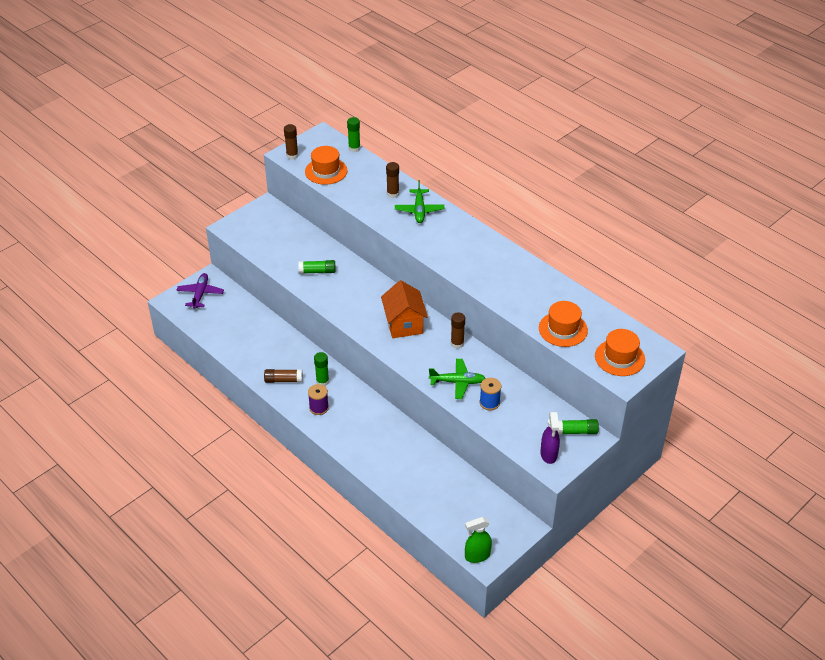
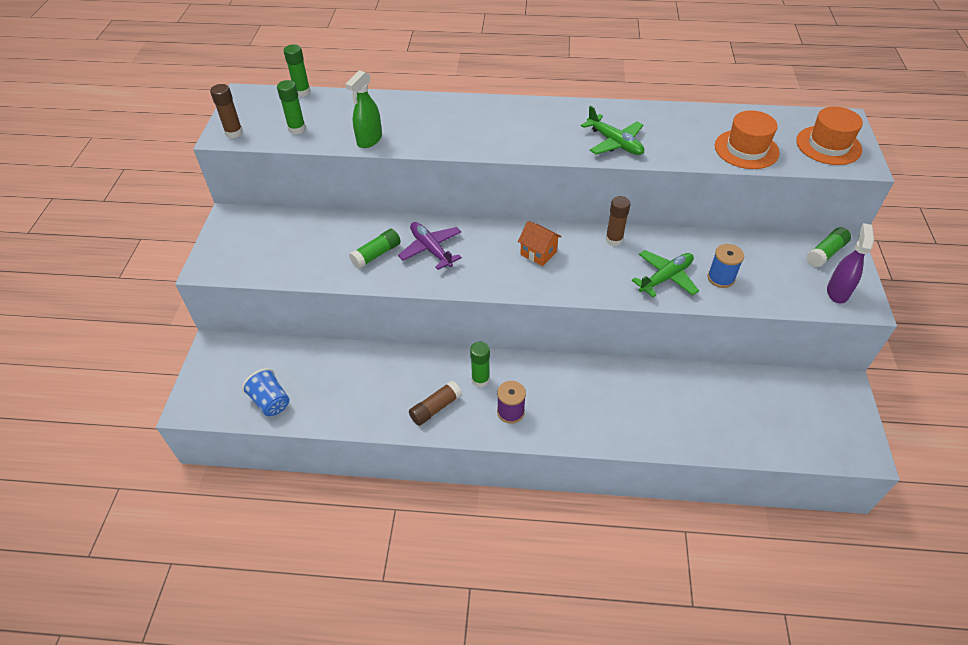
camera: 40 degrees left, 5 degrees up
purple plane [176,273,224,309] -> purple plane moved to [398,222,462,270]
orange hat [305,146,347,185] -> green glue stick [277,80,306,135]
orange house [381,280,428,338] -> orange house [518,221,562,266], size x0.59
brown glue stick [386,162,399,198] -> none
green plane [395,180,444,223] -> green plane moved to [581,106,644,155]
green spray bottle [465,517,492,563] -> green spray bottle moved to [345,70,382,148]
purple spray bottle [540,412,560,464] -> purple spray bottle turned 120 degrees counterclockwise [827,223,874,303]
none -> blue cup [242,368,289,416]

